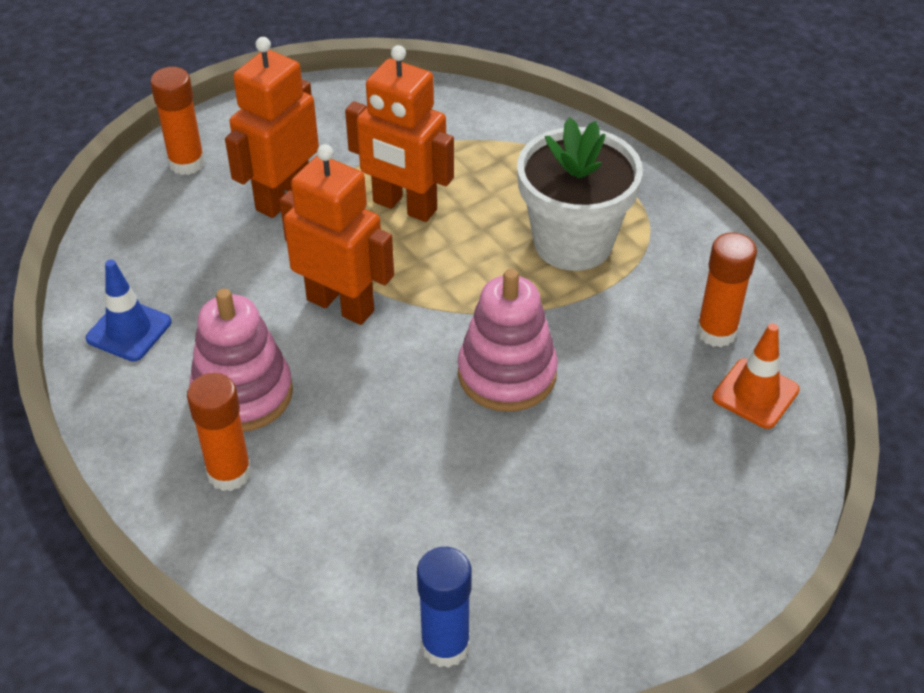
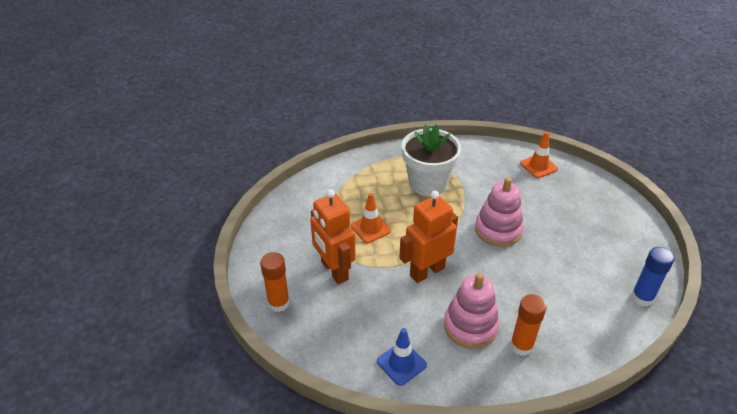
camera: 65 degrees left, 5 degrees down
orange robot [345,45,454,222] -> orange traffic cone [351,193,391,243]
orange glue stick [697,232,757,347] -> none

